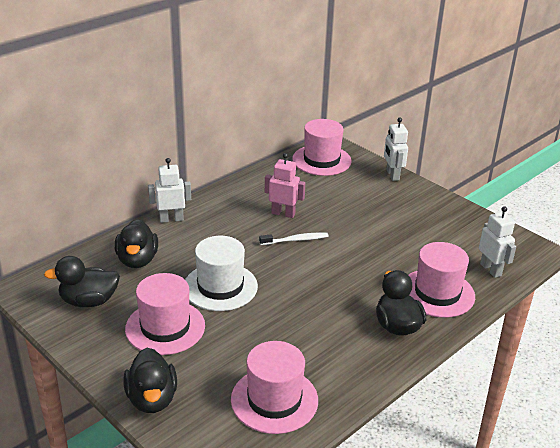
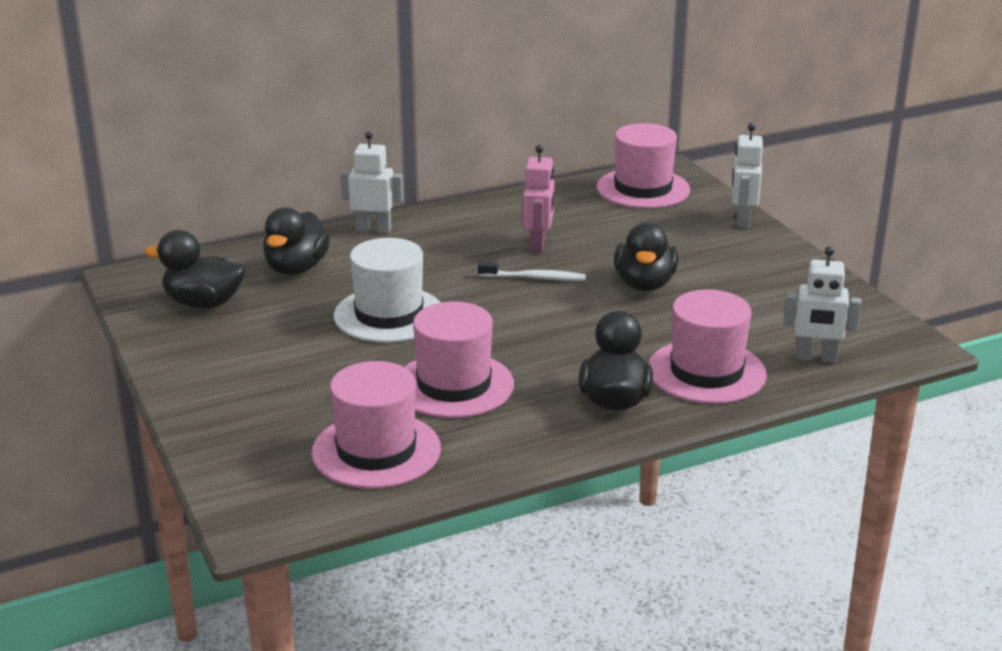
camera: 20 degrees right, 5 degrees down
black duck [123,348,177,413] -> black duck moved to [614,223,678,291]
pink hat [125,273,205,355] -> pink hat moved to [405,302,514,418]
pink robot [265,153,305,218] -> pink robot turned 60 degrees clockwise [523,145,555,253]
white robot [479,206,516,278] -> white robot turned 105 degrees clockwise [783,247,861,363]

